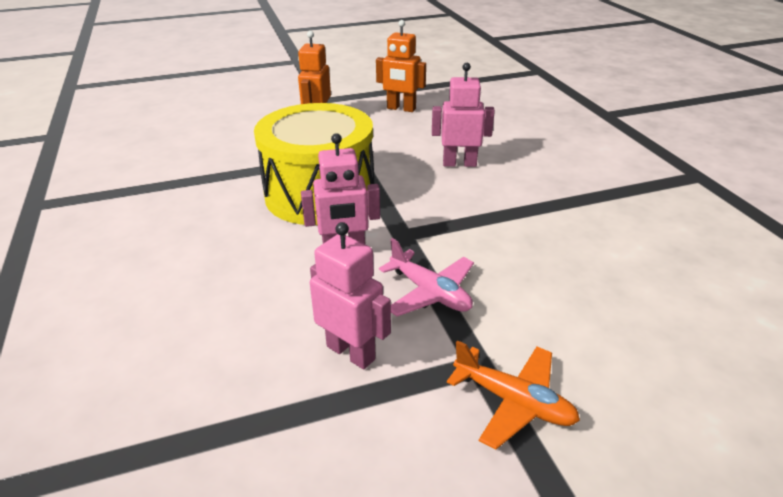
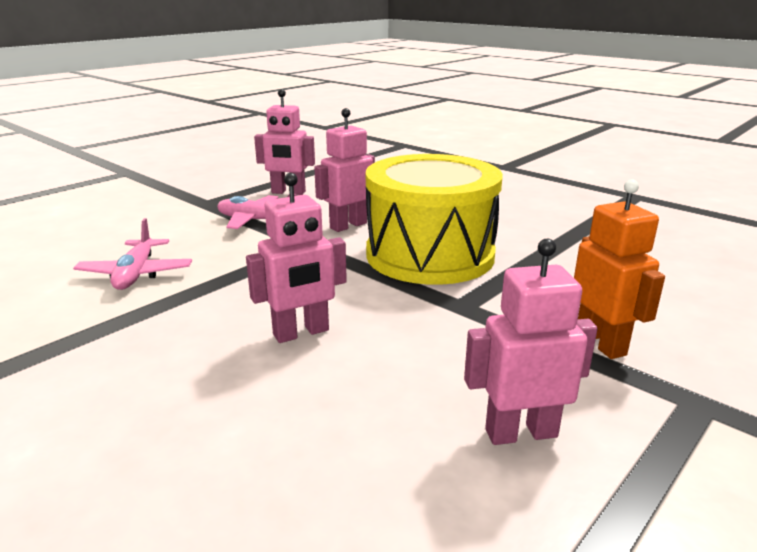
camera: 150 degrees right, 10 degrees down
orange robot [376,20,426,112] -> pink robot [464,239,598,445]
orange plane [447,340,580,450] -> none
none -> pink plane [73,218,192,290]

